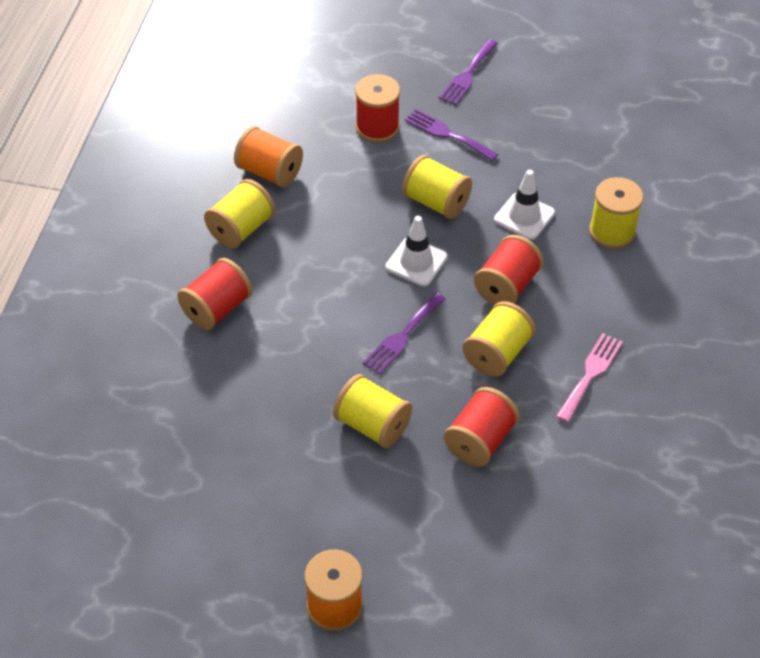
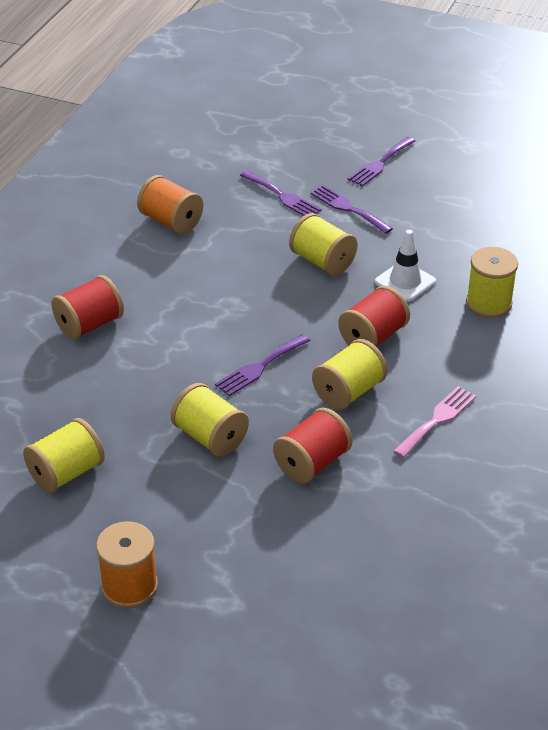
camera: 10 degrees right, 10 degrees down
yellow spool [204,179,275,248] -> yellow spool moved to [23,418,105,493]
red spool [355,74,400,143] -> purple fork [240,171,322,216]
white traffic cone [385,216,448,286] -> none

